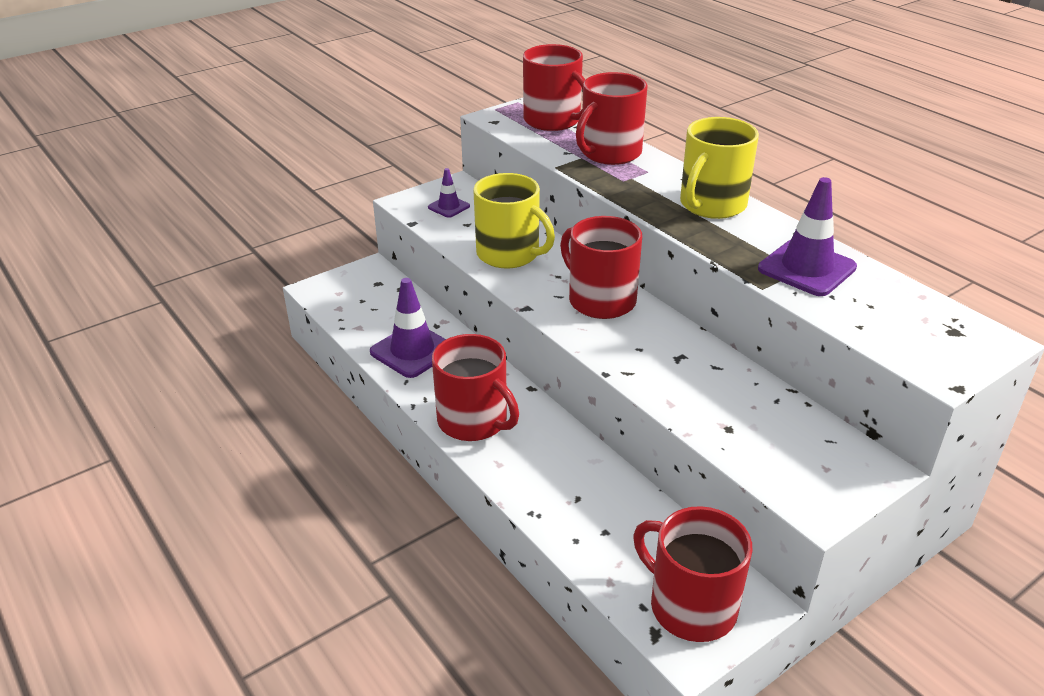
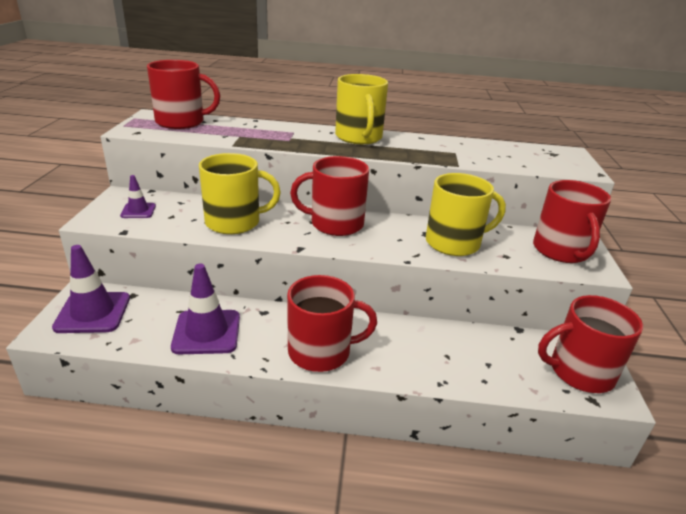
camera: 50 degrees left, 5 degrees down
red mug [576,72,648,165] -> red mug moved to [533,180,611,263]
purple traffic cone [758,177,857,296] -> purple traffic cone moved to [52,245,130,333]
none -> yellow mug [426,173,506,256]

